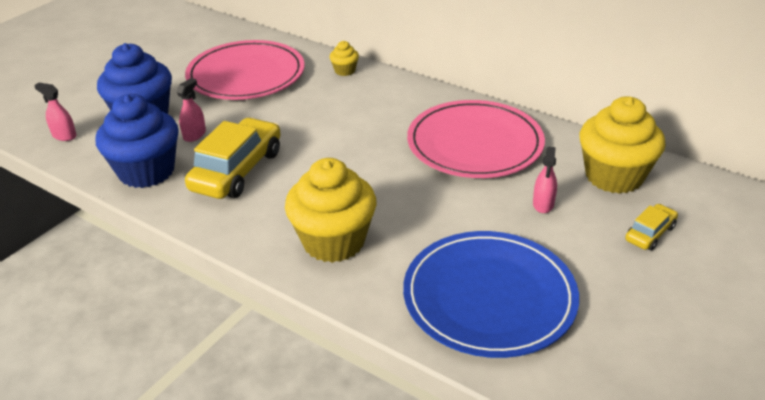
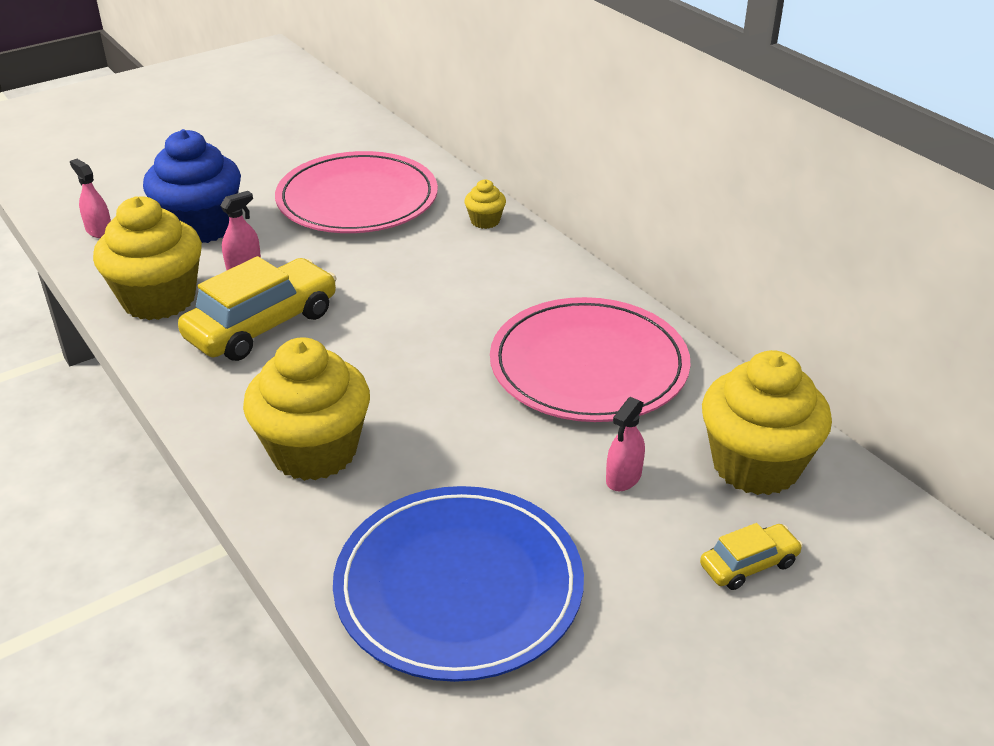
camera: 20 degrees right, 0 degrees up
blue cupcake [96,94,179,188] -> yellow cupcake [93,196,202,320]

